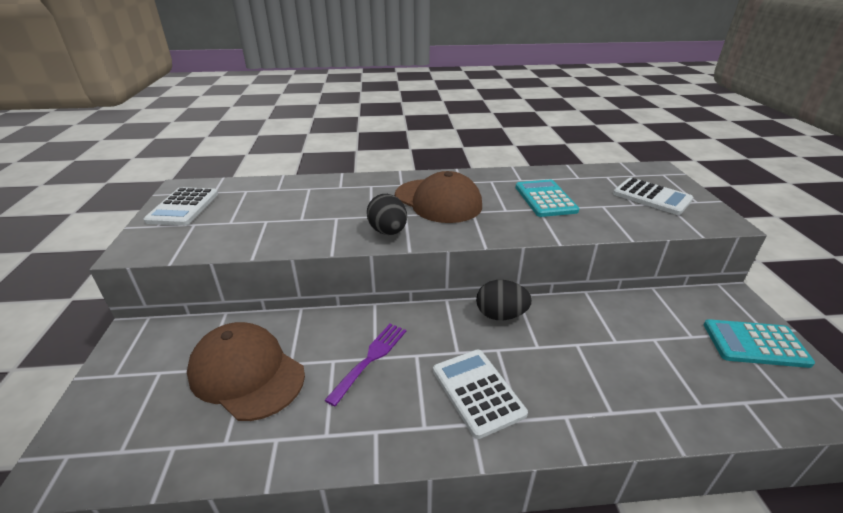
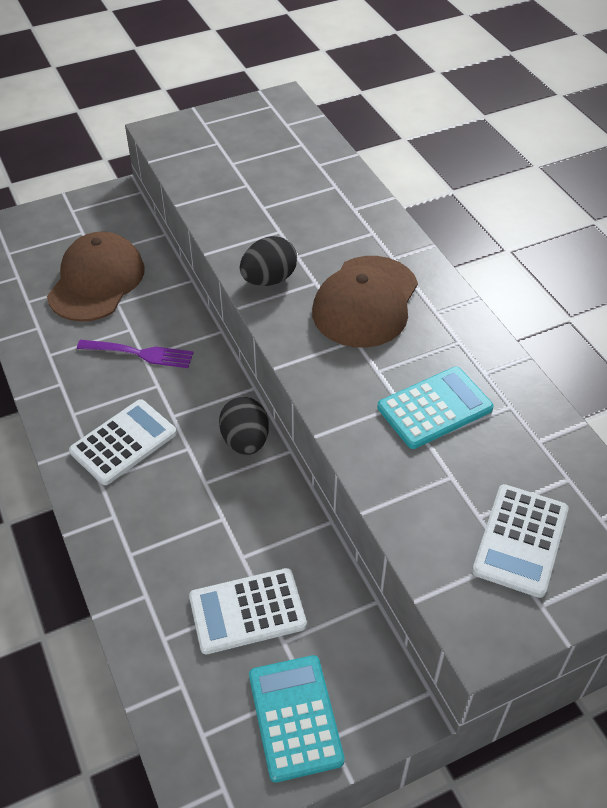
camera: 70 degrees right, 15 degrees up
white calculator [144,187,218,226] -> white calculator moved to [189,568,307,654]

